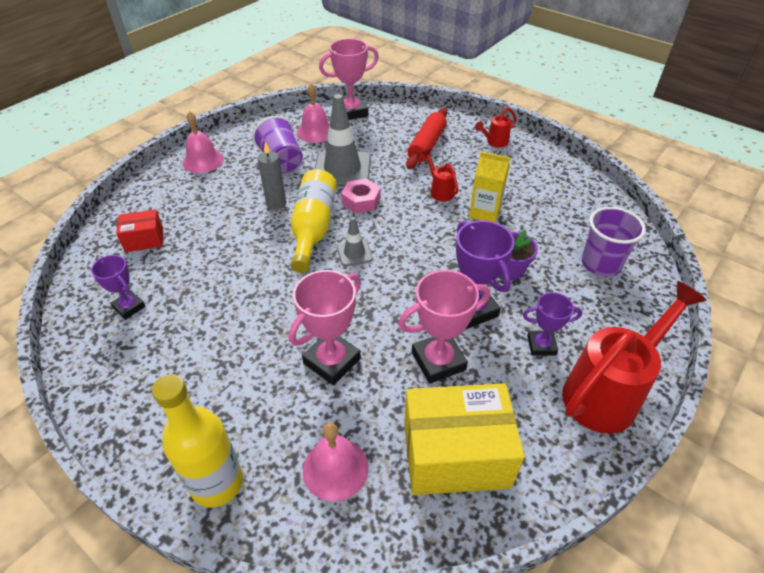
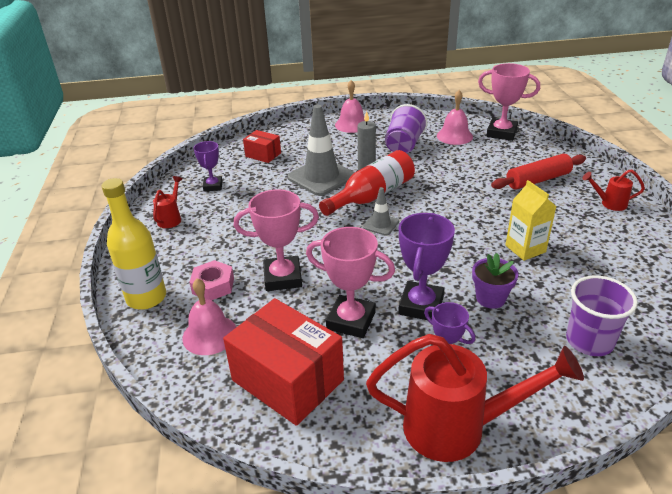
camera: 45 degrees right, 10 degrees down
yellow bottle [291,169,337,273] -> red bottle [319,150,415,216]
grey traffic cone [315,94,371,187] -> grey traffic cone moved to [288,105,355,196]
pink nut [341,179,380,213] -> pink nut moved to [189,260,234,301]
yellow box [404,383,525,495] -> red box [223,298,344,426]
red watering can [422,149,459,201] -> red watering can moved to [153,176,182,228]

